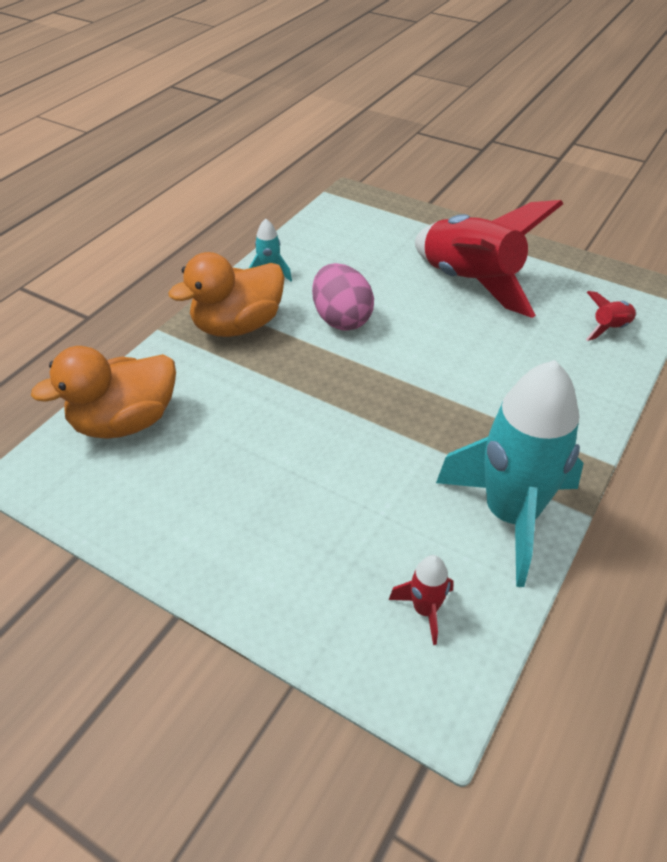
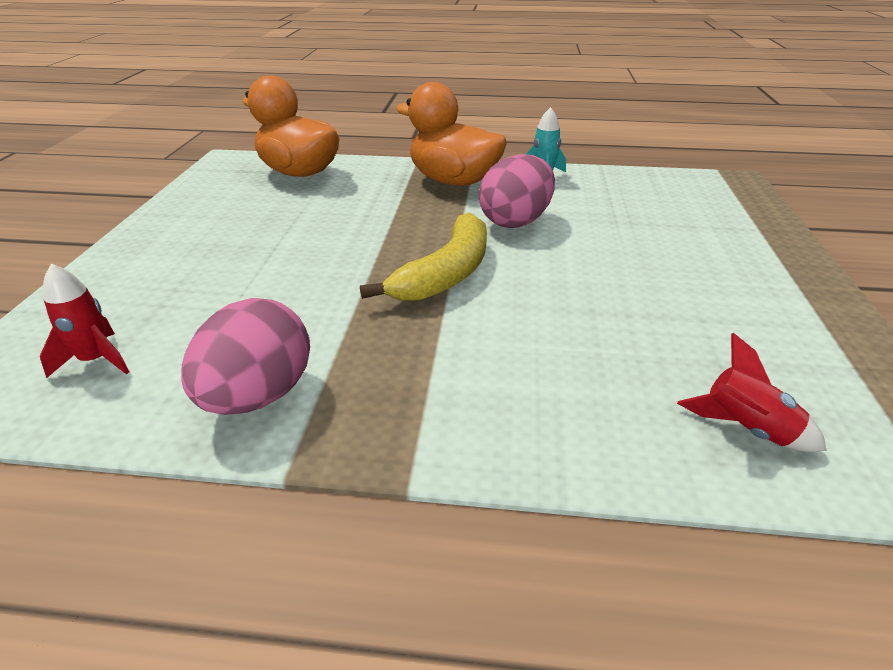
camera: 65 degrees right, 10 degrees down
red rocket [415,200,563,318] -> none
turquoise rocket [436,360,584,587] -> pink egg [181,298,310,415]
none -> yellow banana [360,212,487,301]

